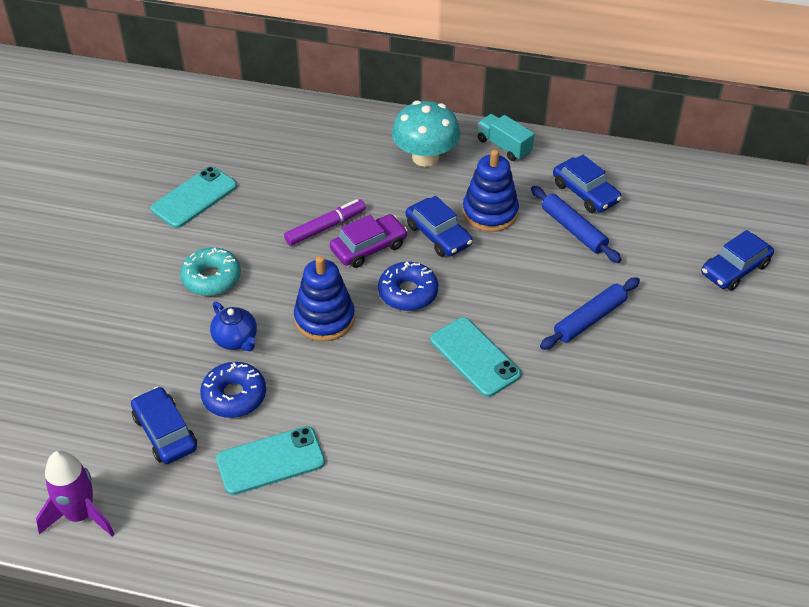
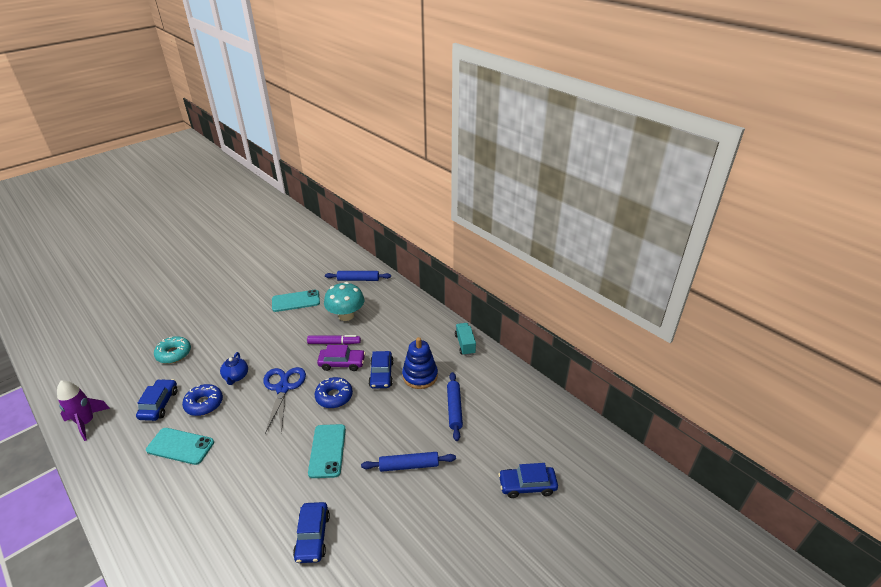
camera: 35 degrees right, 10 degrees down
turquoise donut [180,248,241,296] -> turquoise donut moved to [154,336,191,364]
blue stacking toy [294,256,355,341] -> blue scissors [263,367,306,434]
turquoise mushroom [392,101,460,167] -> turquoise mushroom moved to [324,282,365,321]
blue car [553,155,622,213] -> blue car moved to [293,502,330,563]
none -> blue rolling pin [325,271,391,281]

